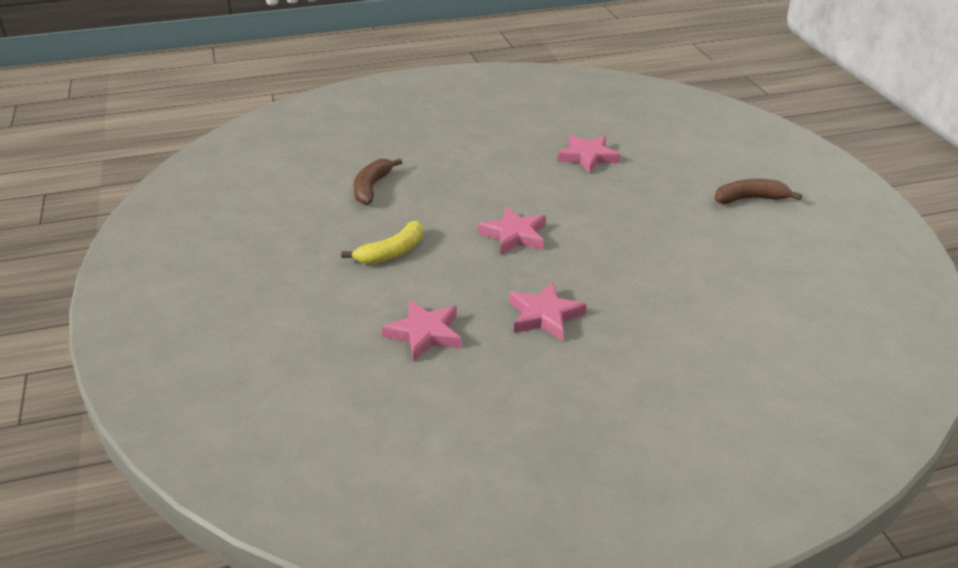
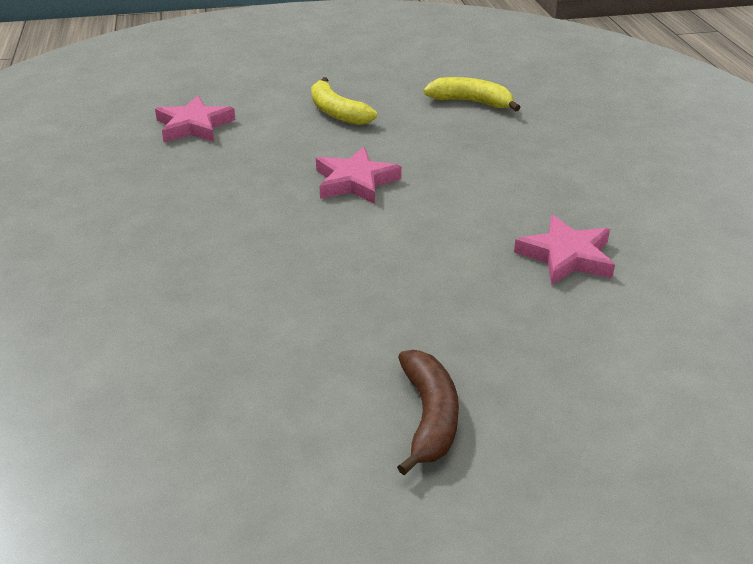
camera: 95 degrees right, 0 degrees up
brown banana [354,159,402,205] -> yellow banana [423,77,521,111]
pink star [509,282,587,341] -> none

